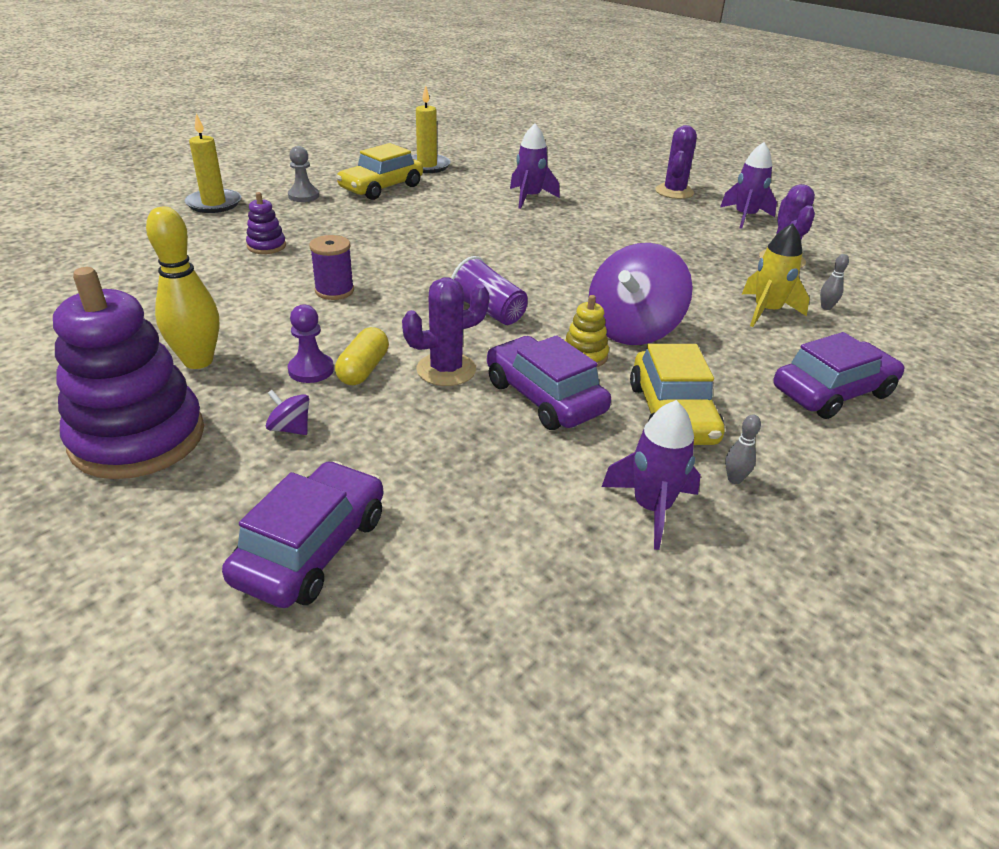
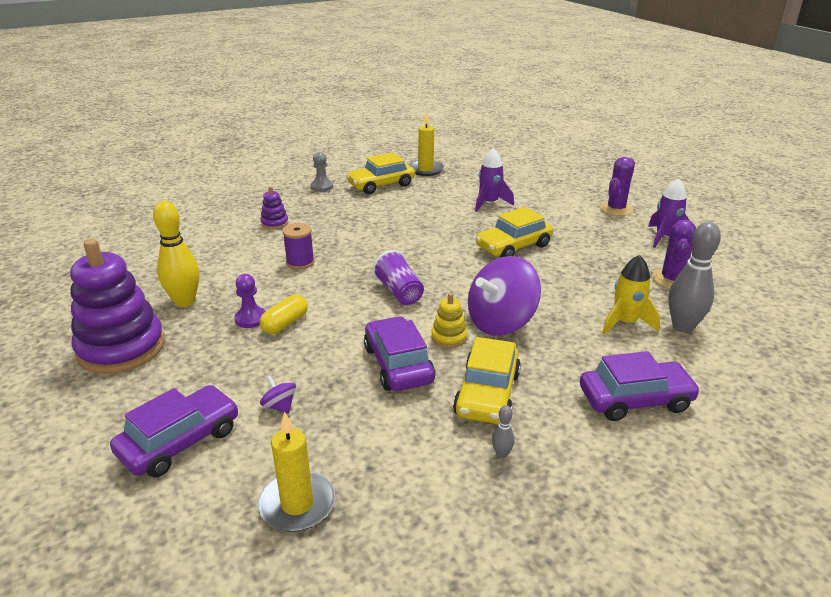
camera: 20 degrees right, 5 degrees down
yellow candle [185,113,241,213] -> yellow candle moved to [258,412,335,532]
purple spinning top [266,390,309,435] -> purple spinning top moved to [260,376,296,414]
purple cactus [402,277,489,386] -> none
purple rocket [602,400,701,550] -> none
grey bowling pin [820,254,849,310] -> grey bowling pin [668,222,721,333], size x2.34
none -> yellow car [475,207,553,257]

